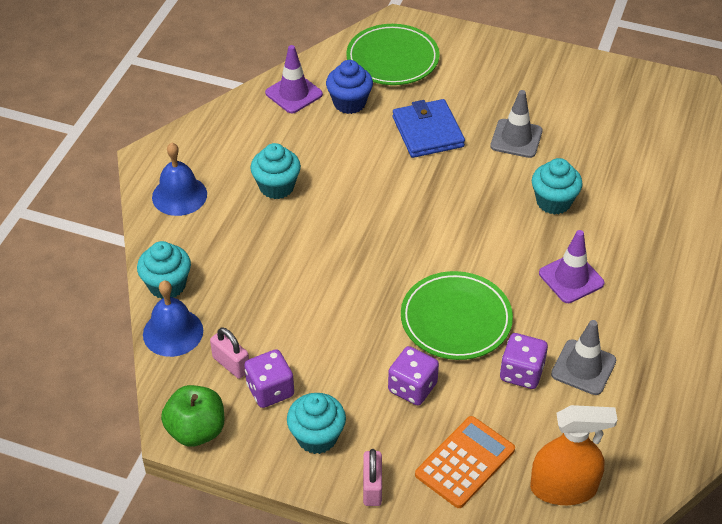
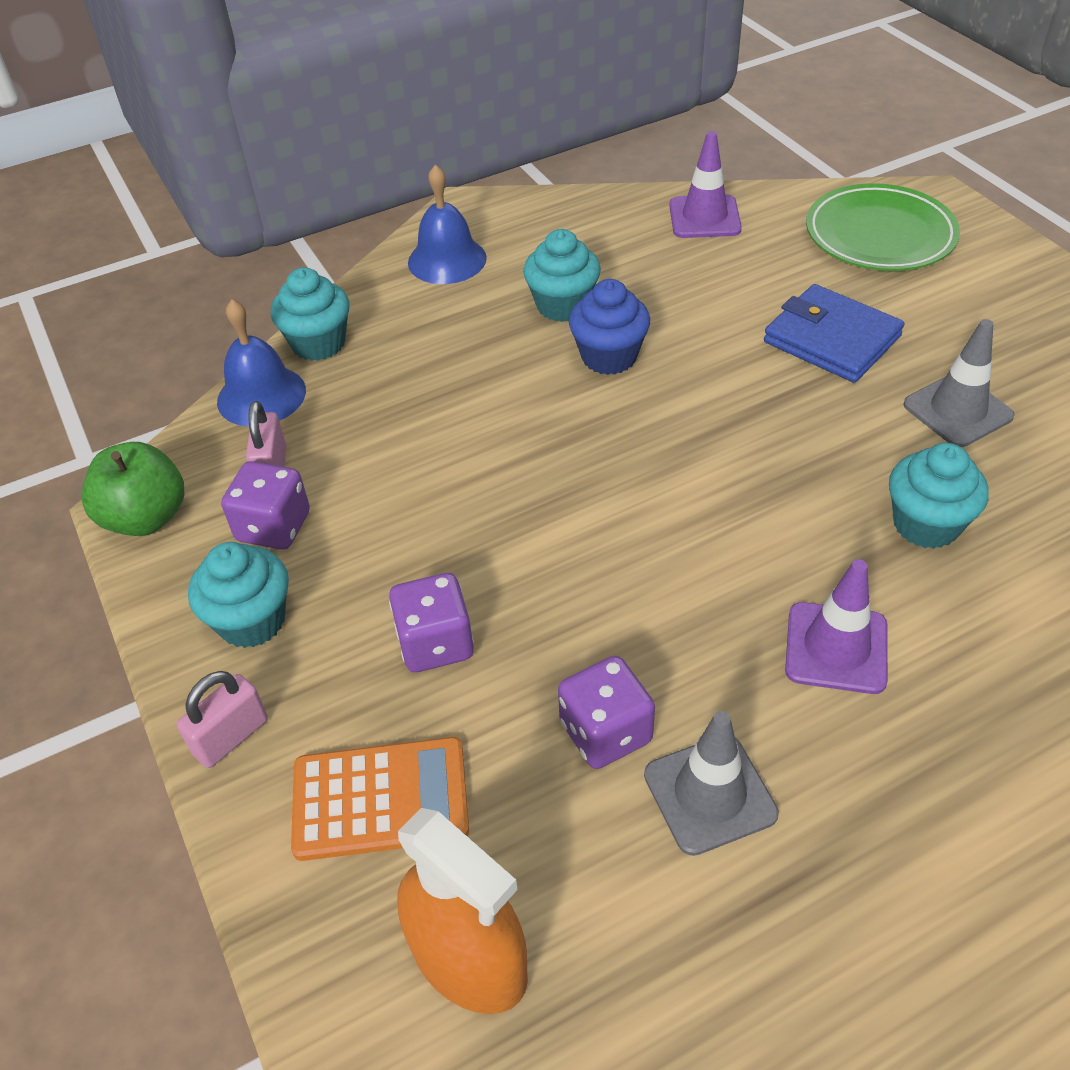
camera: 45 degrees right, 0 degrees up
blue cupcake [326,60,373,114] -> blue cupcake moved to [569,279,650,375]
blue wallet [393,99,465,158] -> blue wallet turned 75 degrees counterclockwise [764,284,905,383]
green plate [401,271,513,360] -> none

